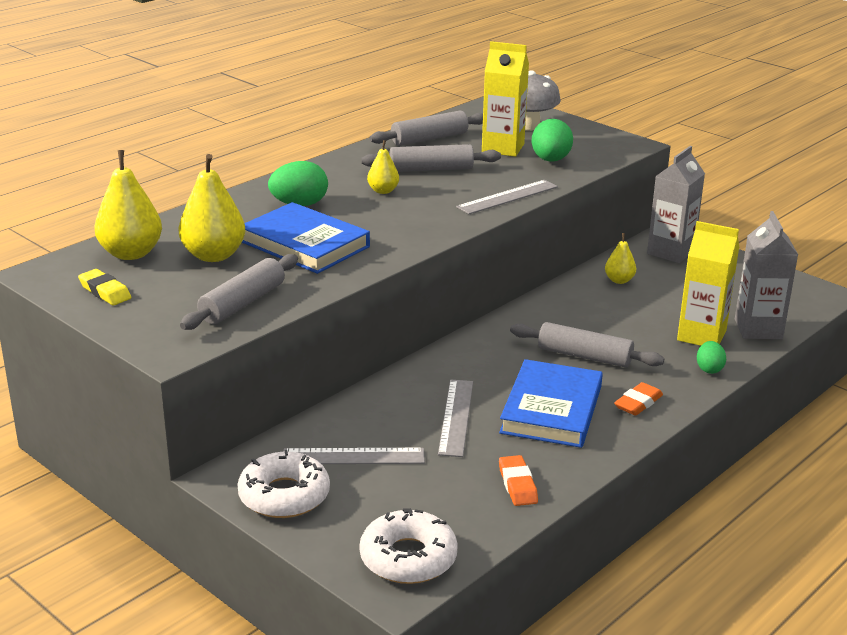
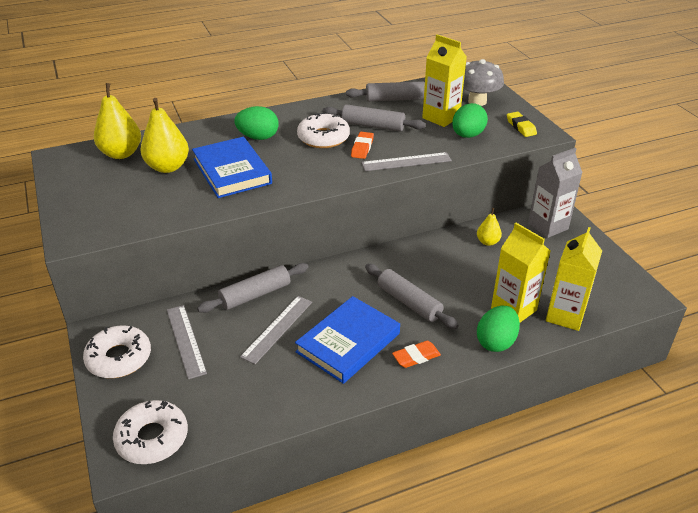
camera: 25 degrees right, 10 degrees up
yellow eraser [78,269,131,305] -> yellow eraser moved to [507,112,537,137]
grey rolling pin [180,254,298,330] -> grey rolling pin moved to [197,263,308,313]
grey ruler [283,448,425,464] -> grey ruler turned 45 degrees clockwise [167,305,207,379]
yellow pear [367,140,399,194] -> white donut [297,113,350,148]
orange eraser [499,455,538,506] -> orange eraser moved to [351,132,374,159]
green egg [697,341,726,374] -> green egg [477,306,520,352], size x1.67
grey carton [735,211,798,339] -> yellow carton [546,227,602,331]

